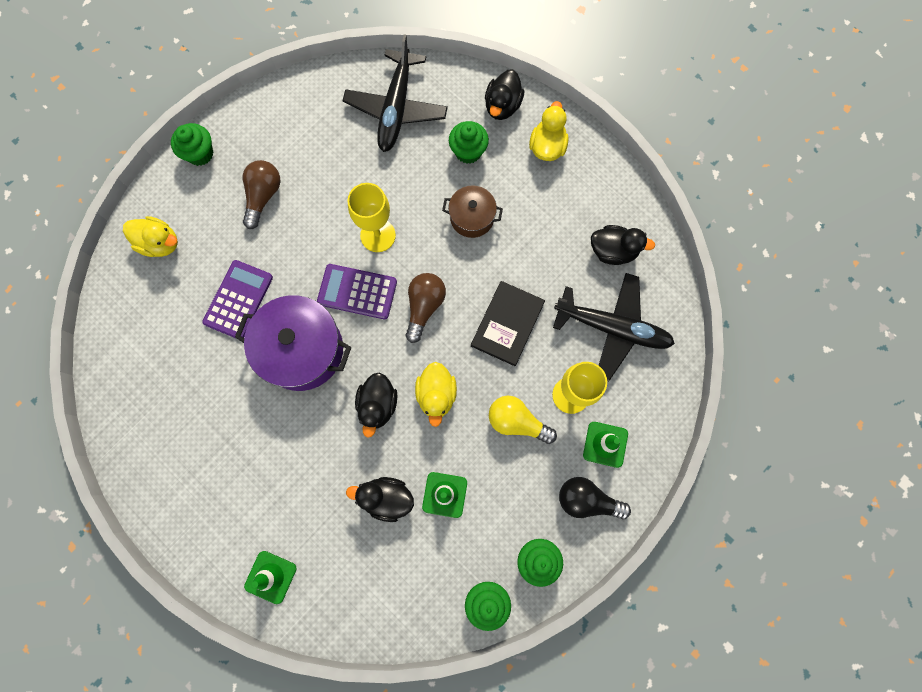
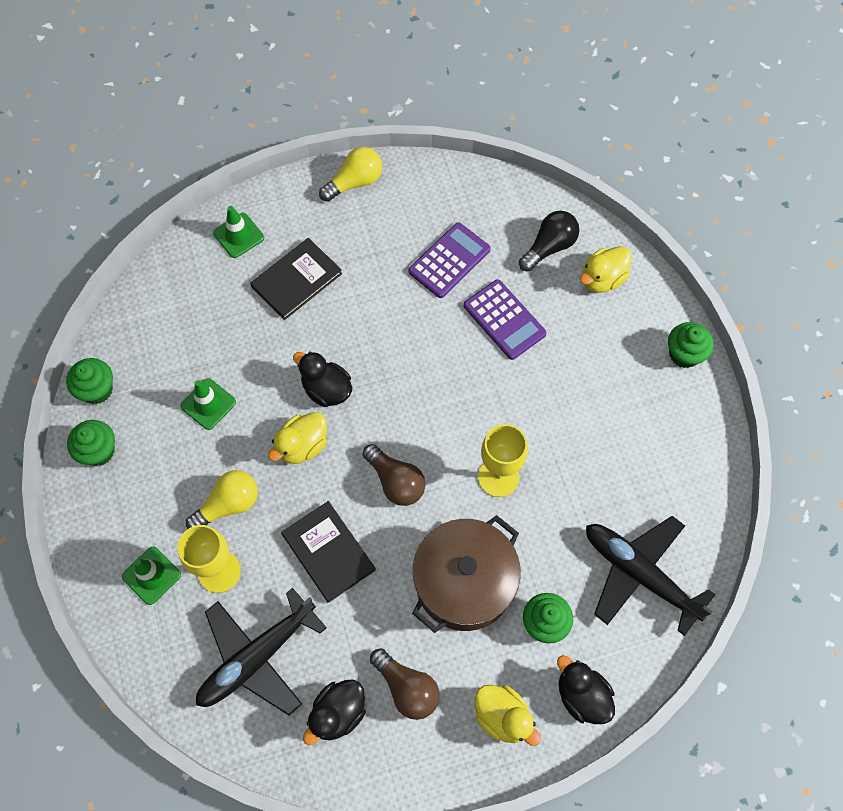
camera: 120 degrees right, 10 degrees down
purple pot [235,295,352,391] -> none
brown light bulb [243,160,280,229] -> brown light bulb moved to [370,648,440,720]
purple calculator [317,264,397,319] -> purple calculator moved to [409,222,491,298]
black duck [346,477,414,522] -> none
yellow duck [415,362,457,427] -> yellow duck turned 75 degrees counterclockwise [268,412,327,464]
brown pot [442,185,503,238] -> brown pot [412,515,521,633], size x1.81
black light bulb [559,477,631,520] -> black light bulb moved to [519,211,579,272]
none -> black book [250,238,342,320]
none -> yellow light bulb [319,147,382,202]

